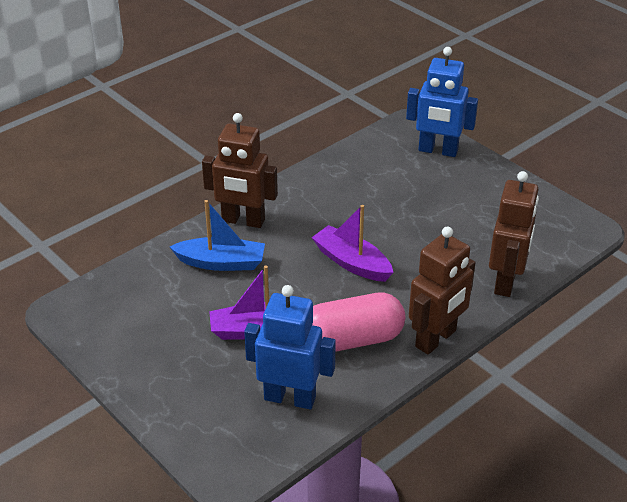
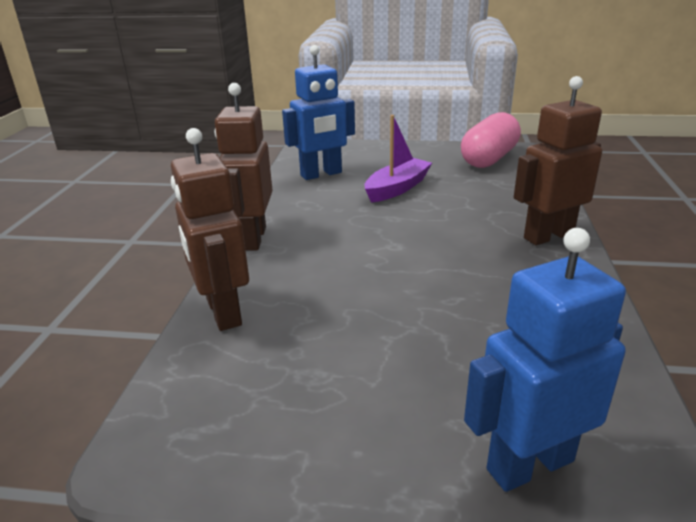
camera: 140 degrees right, 10 degrees down
blue boat [170,200,265,271] -> none
purple boat [311,205,394,282] -> none
pink capsule [312,292,405,352] -> pink capsule moved to [461,112,521,168]

